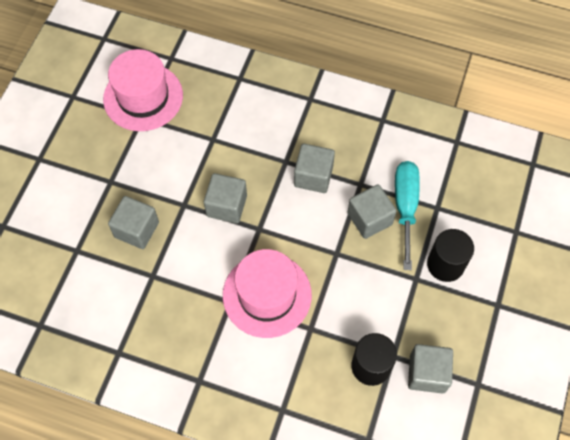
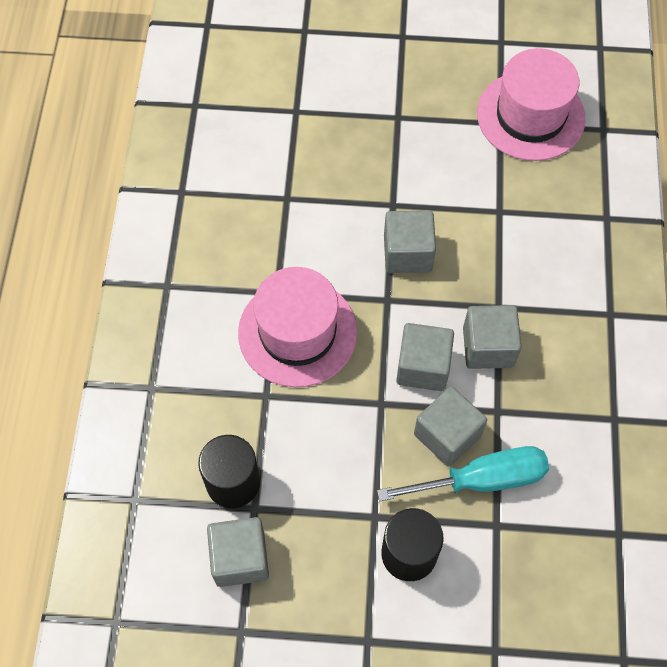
camera: 75 degrees right, 0 degrees up
grey cube [108,196,159,249] -> grey cube moved to [396,323,454,391]

